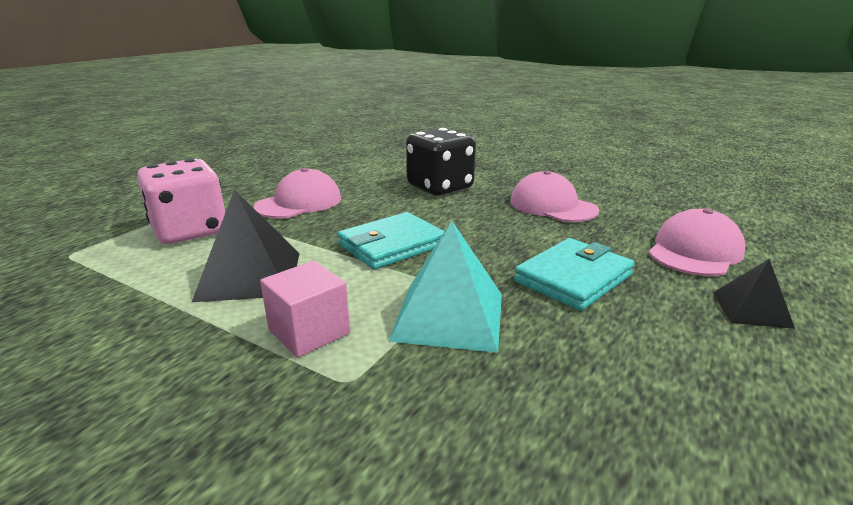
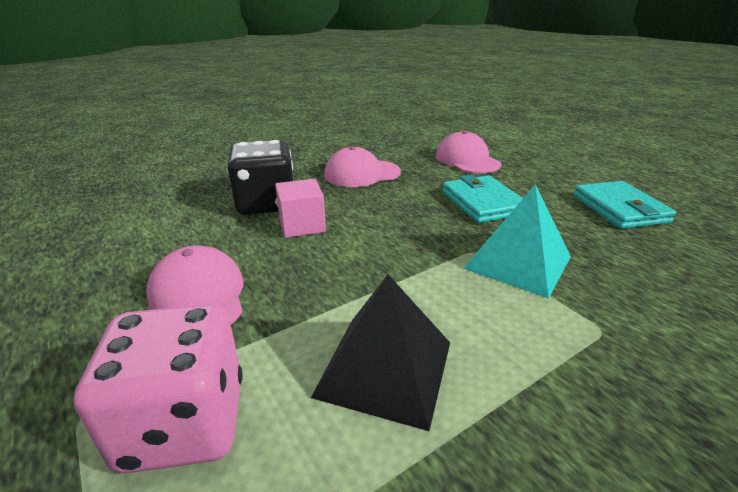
camera: 65 degrees left, 5 degrees up
pink cube [260,261,350,358] -> pink cube moved to [275,179,326,238]
turquoise wallet [338,212,444,269] -> turquoise wallet moved to [573,181,676,229]
black pyramid [713,259,795,329] -> none

